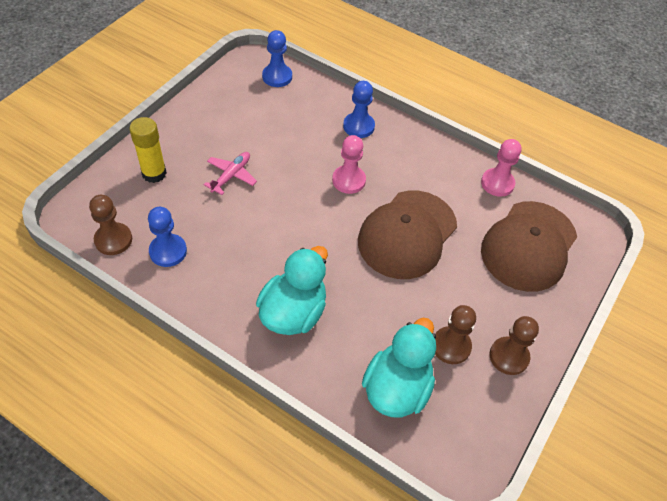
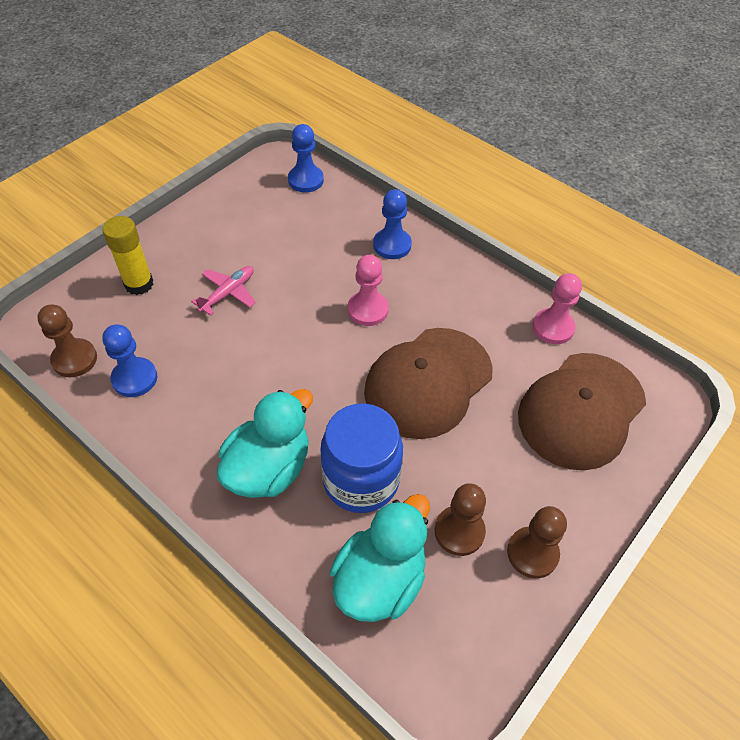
camera: 10 degrees right, 0 degrees up
none -> blue jar [320,403,403,513]

